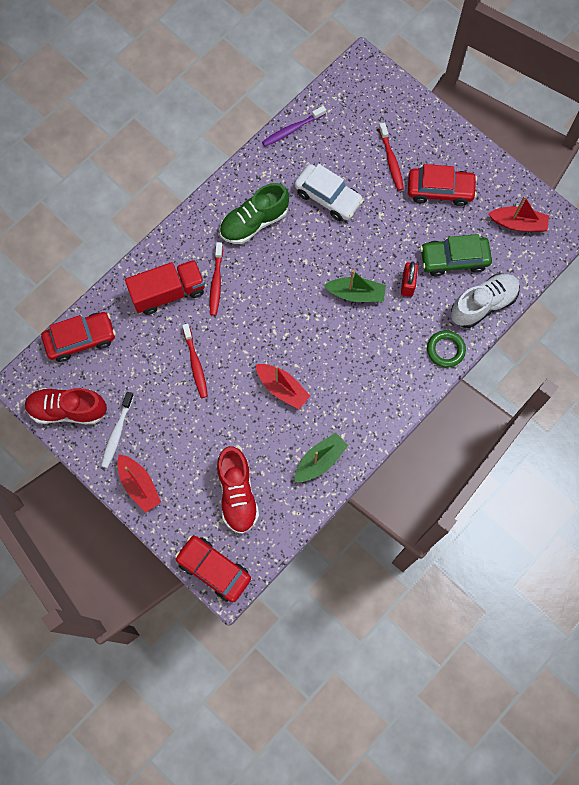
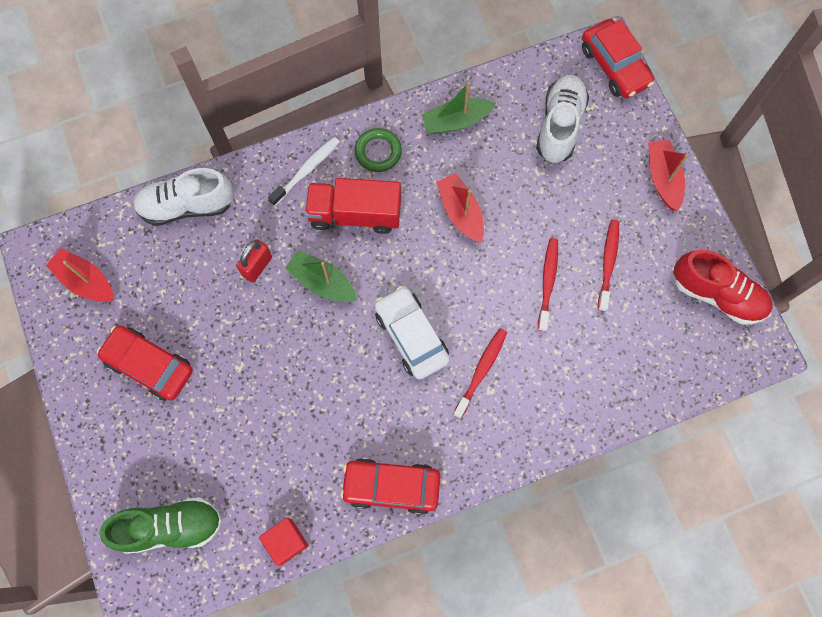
camera: 155 degrees left, 0 degrees up
red car [41,312,116,362] -> red car moved to [340,458,441,515]
white toothbrush [101,392,134,468] -> white toothbrush moved to [268,137,339,206]
red truck [125,260,205,315] -> red truck moved to [305,178,401,234]
red shoe [217,446,259,534] -> white shoe [536,75,589,163]
green shoe [219,183,289,244] -> green shoe moved to [99,497,222,554]
purple toothbrush [262,106,326,147] -> red cube [259,518,309,566]
white car [295,164,364,221] -> white car moved to [375,286,450,379]
red toothbrush [379,123,404,191] -> red toothbrush moved to [598,220,619,312]
green car [420,234,492,276] -> none
green ring [427,330,466,368] -> green ring moved to [355,128,402,172]

